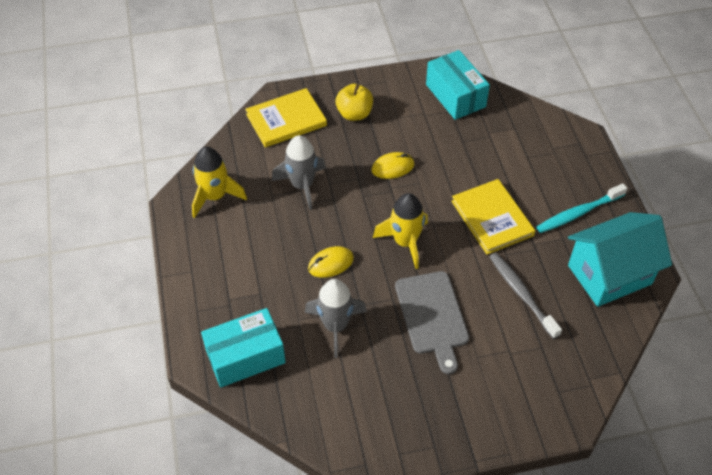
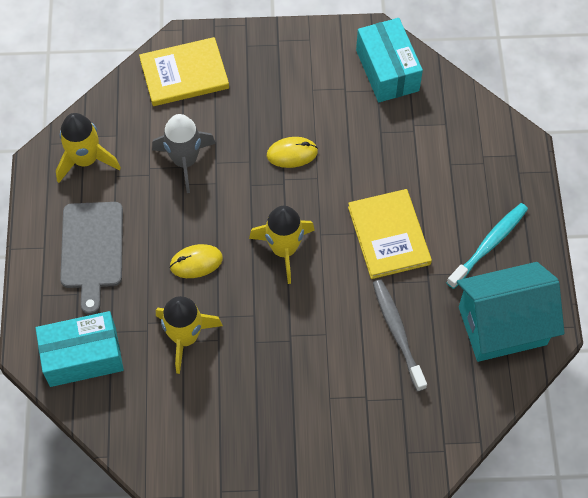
camera: 10 degrees right, 10 degrees up
grey rocket [305,279,367,358] -> yellow rocket [156,296,223,374]
yellow apple [335,84,373,121] -> none
grey cutting board [395,271,469,374] -> grey cutting board moved to [60,202,123,315]
turquoise toothbrush [536,183,627,233] -> turquoise toothbrush turned 150 degrees clockwise [446,203,528,289]

